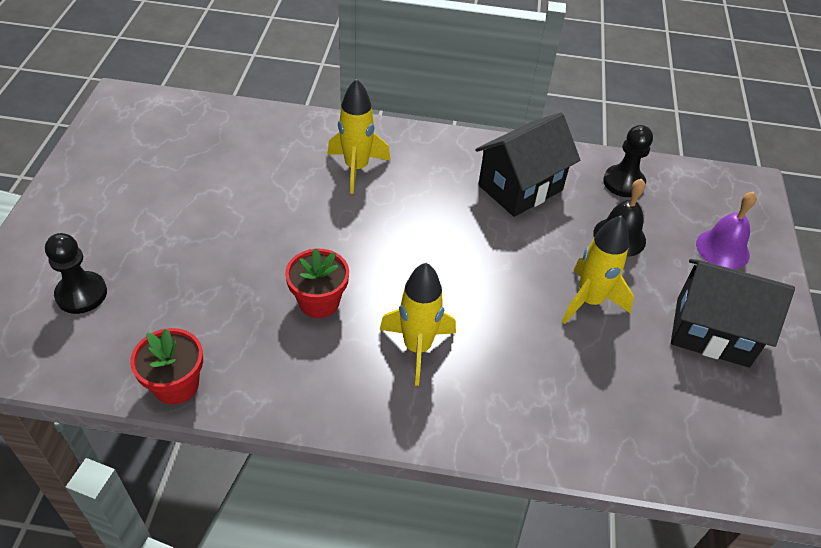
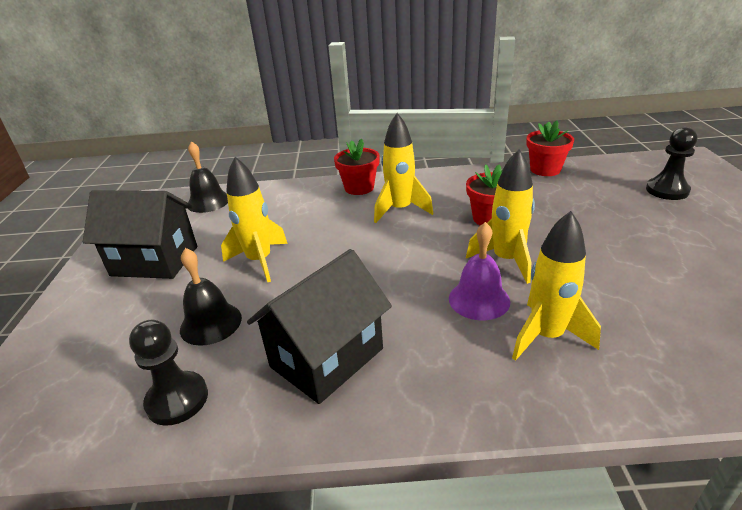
camera: 175 degrees right, 15 degrees down
purple bell [696,192,757,269] -> purple bell moved to [449,222,510,320]
none -> black bell [188,141,228,213]
none -> red flower pot [334,138,380,195]
none -> yellow rocket [466,149,535,284]

